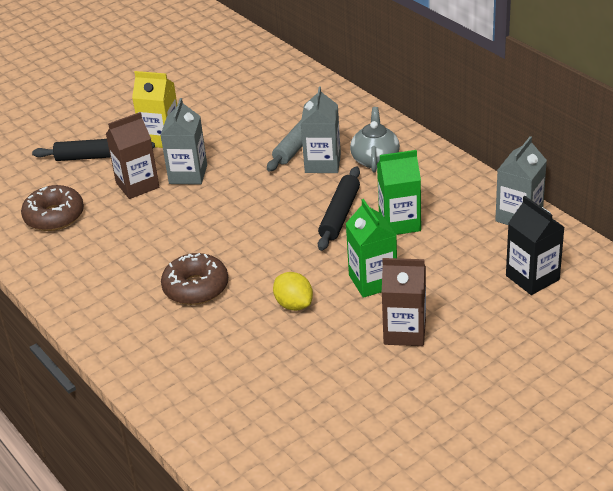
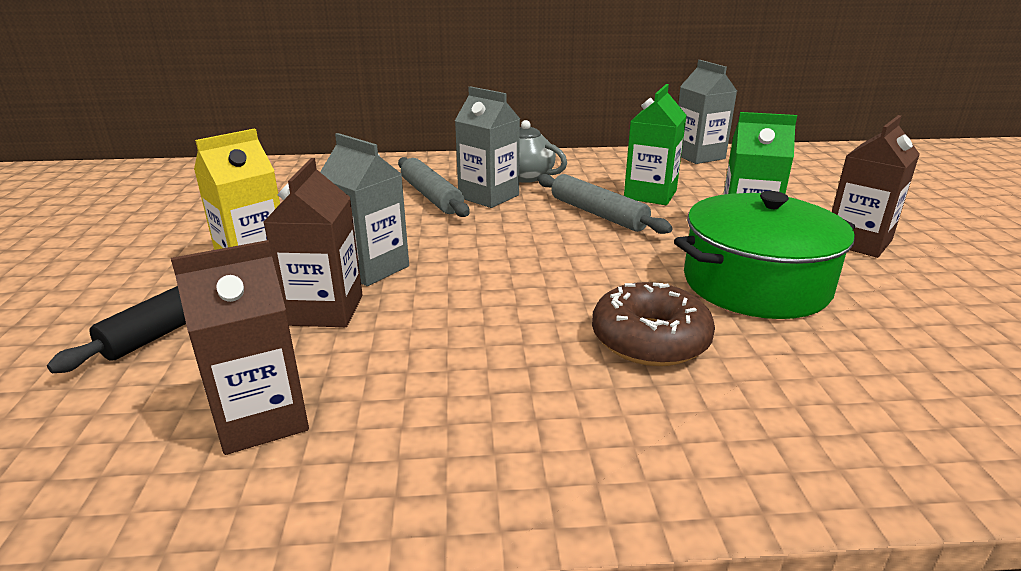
camera: 60 degrees left, 10 degrees down
brown donut [21,185,84,231] -> brown carton [171,240,309,455]
yellow lemon [273,272,313,311] -> green pot [674,191,855,319]
black rolling pin [318,167,360,251] -> grey rolling pin [537,174,672,234]
black carton [506,196,564,295] -> none

